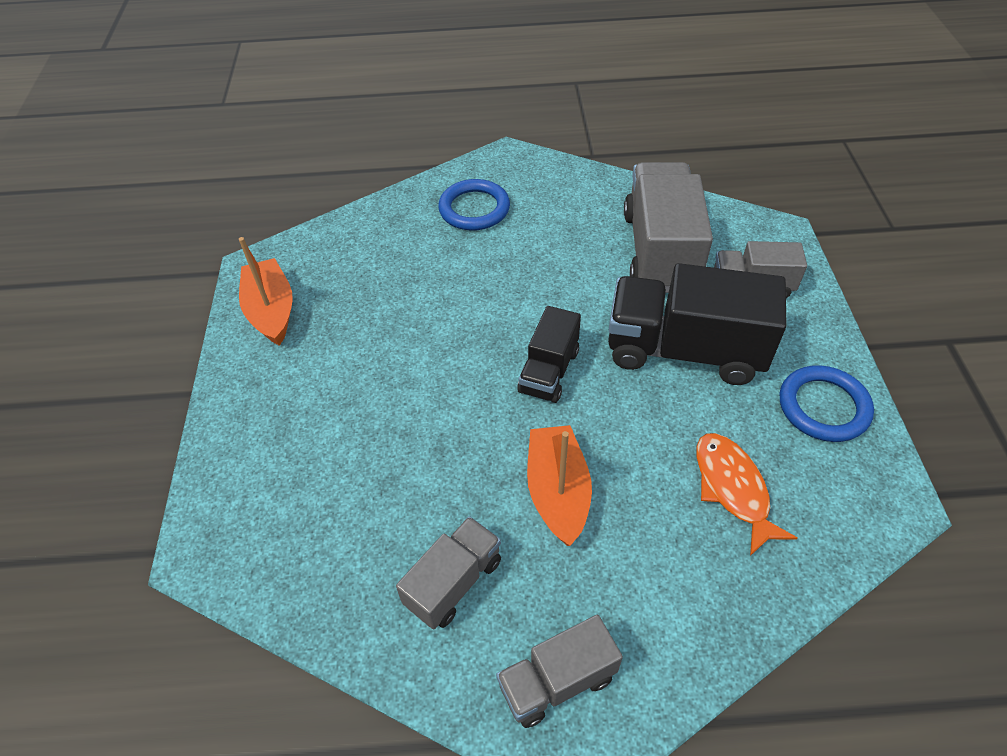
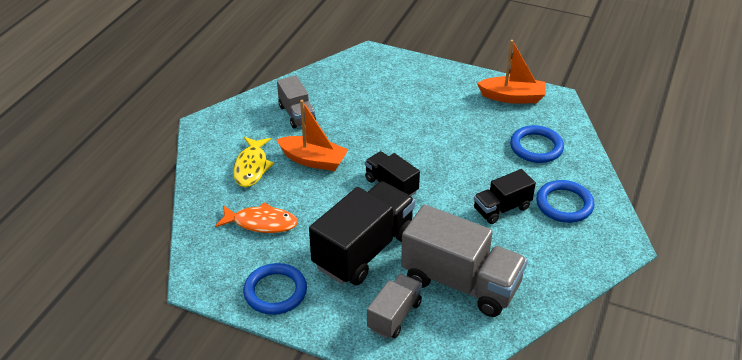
camera: 115 degrees right, 10 degrees down
grey truck [496,615,623,728] -> none
none -> yellow fish [233,137,274,187]
none -> black truck [474,169,536,224]
none -> blue ring [510,125,564,163]

